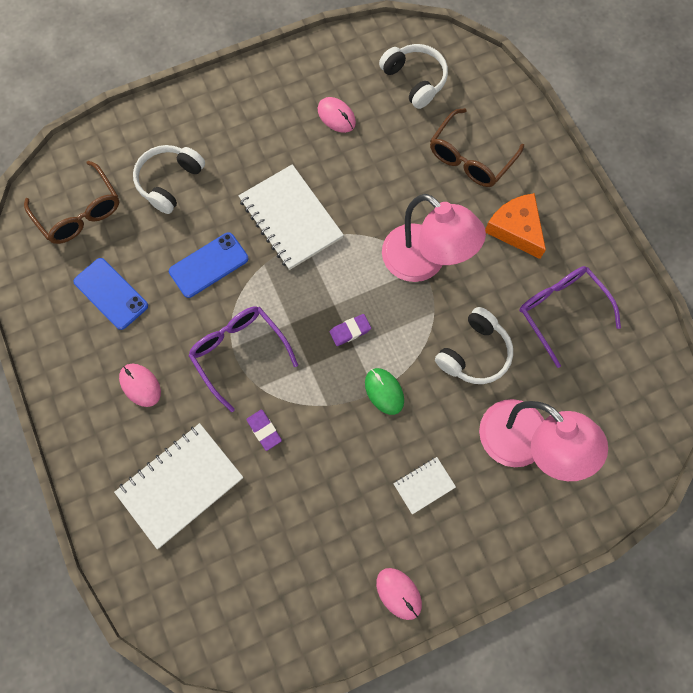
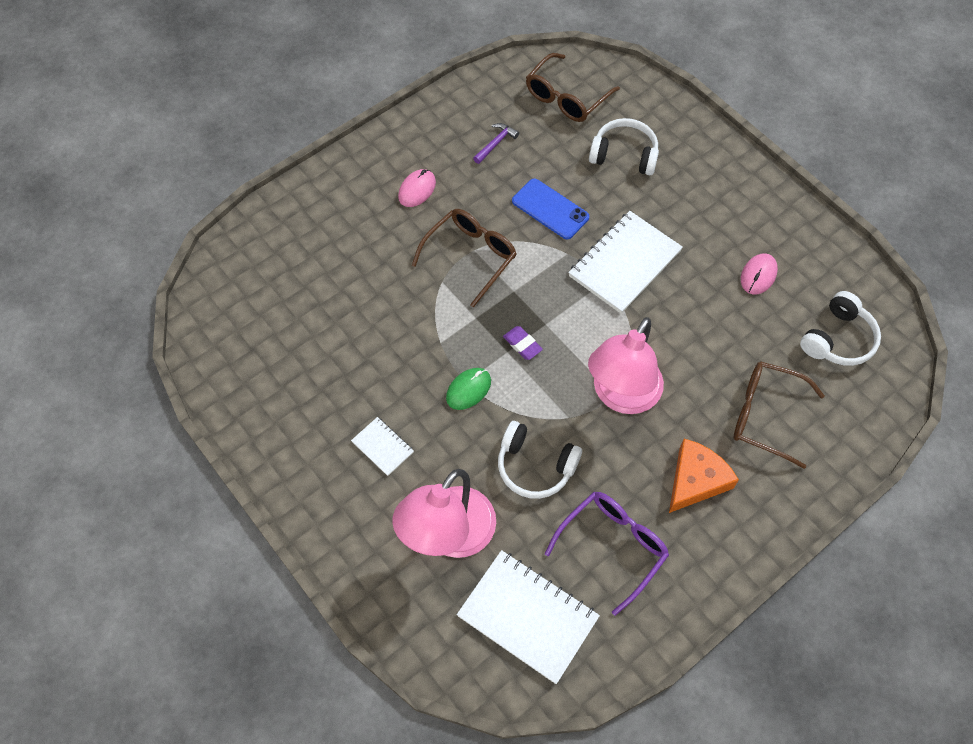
camera: 75 degrees right, 10 degrees down
blue phone [73,258,148,330] -> purple hammer [473,123,519,164]
white notebook [114,423,243,549] -> white notebook moved to [457,550,600,684]
purple glasses [188,307,298,412] -> brown glasses [412,209,517,308]
purple eraser [246,409,282,451] -> none
pink mouse [376,568,422,620] -> none

